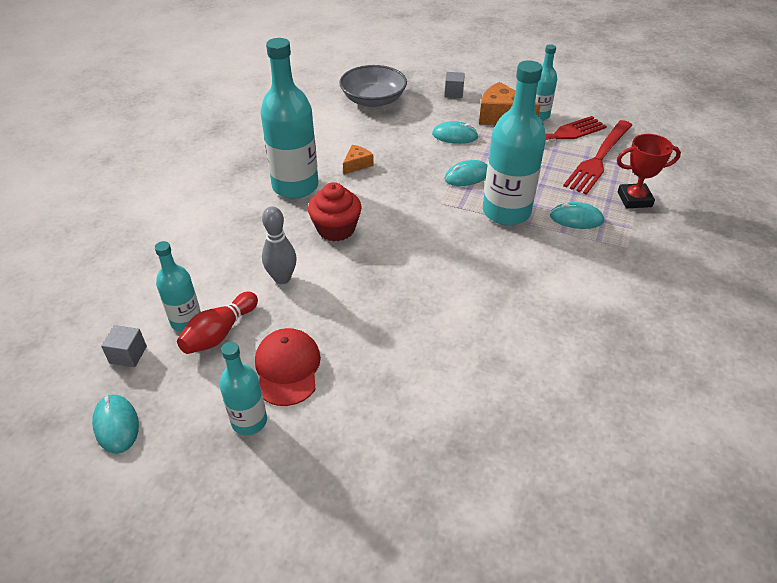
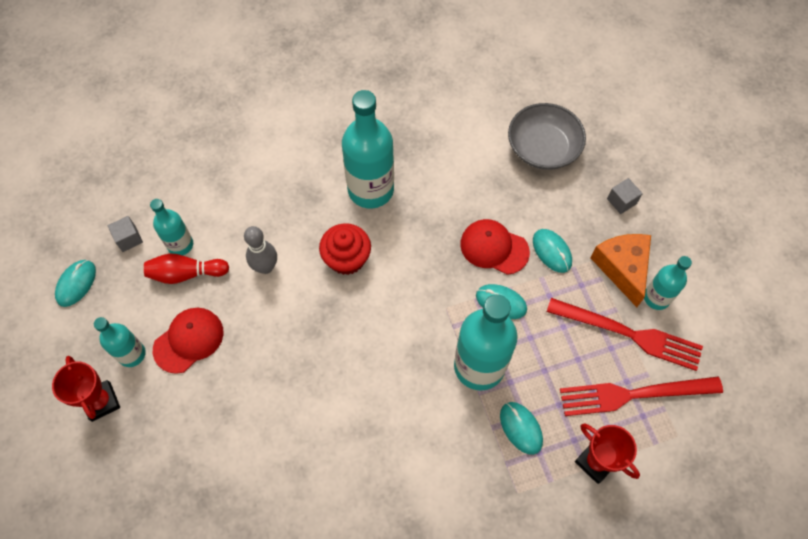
camera: 50 degrees right, 20 degrees up
orange cheese [343,145,374,175] -> none
none -> red trophy [52,356,120,422]
none -> red cap [460,219,530,275]

